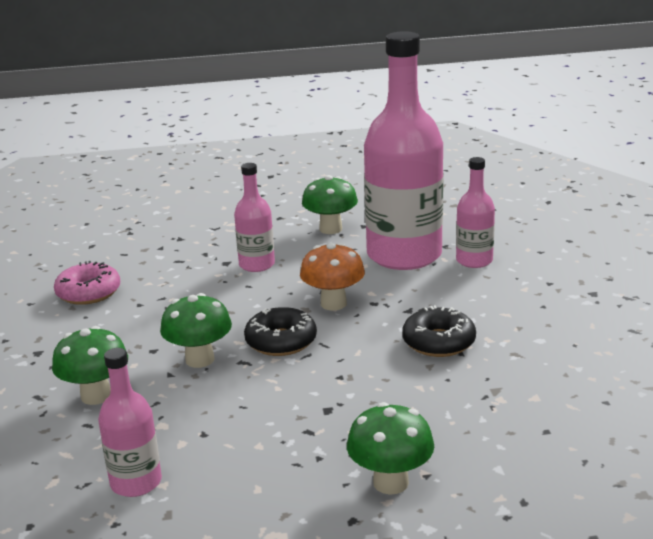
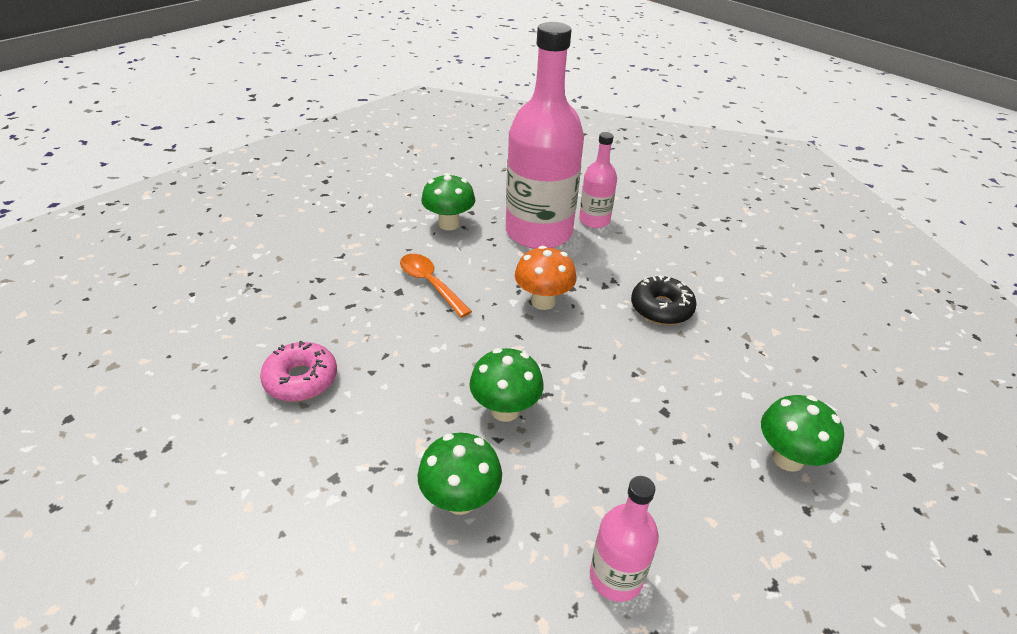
camera: 40 degrees left, 15 degrees up
pink bottle [234,163,275,272] -> orange spoon [400,254,472,318]
black donut [244,307,317,356] -> none

